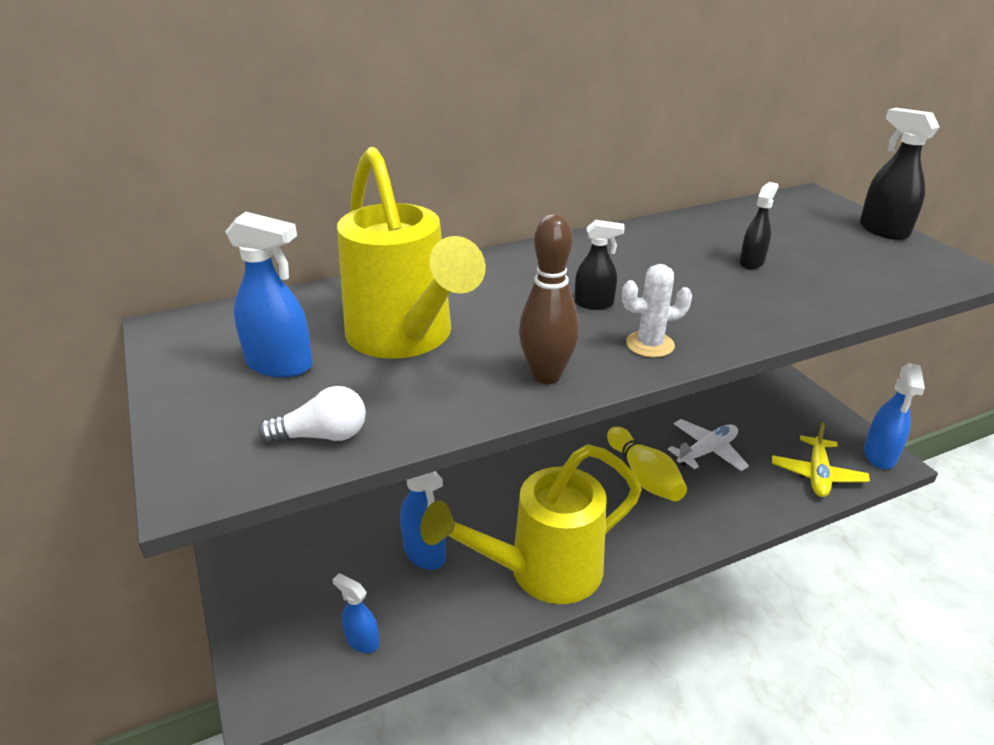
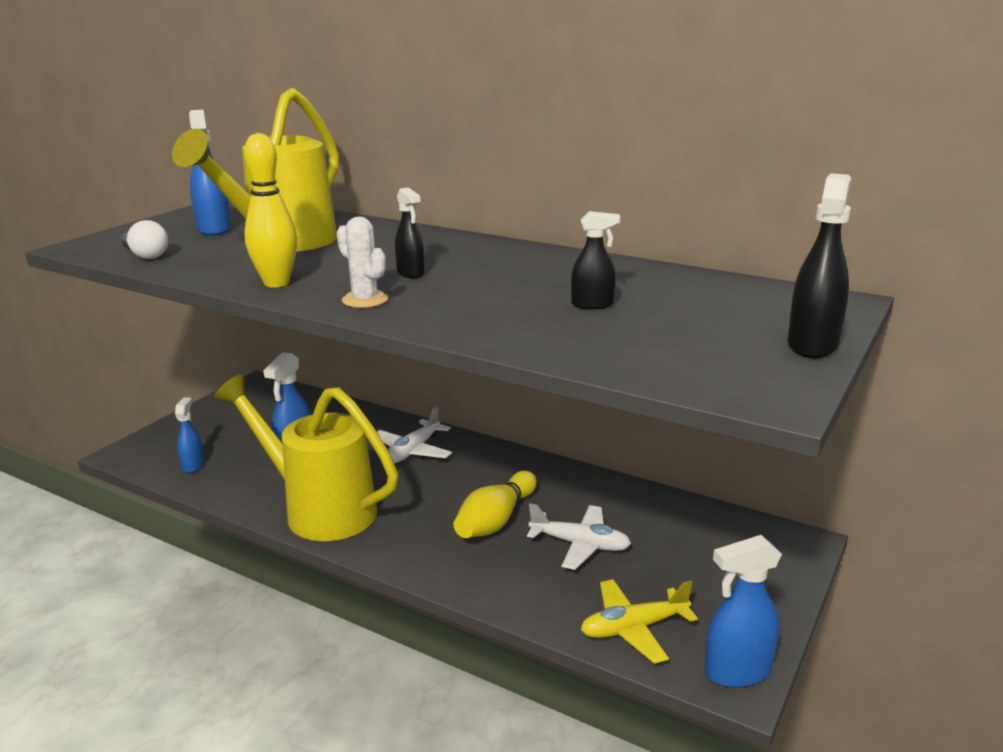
camera: 55 degrees right, 10 degrees down
brown bowling pin [519,214,579,384] -> yellow bowling pin [244,133,297,288]
none -> white plane [377,406,452,463]

